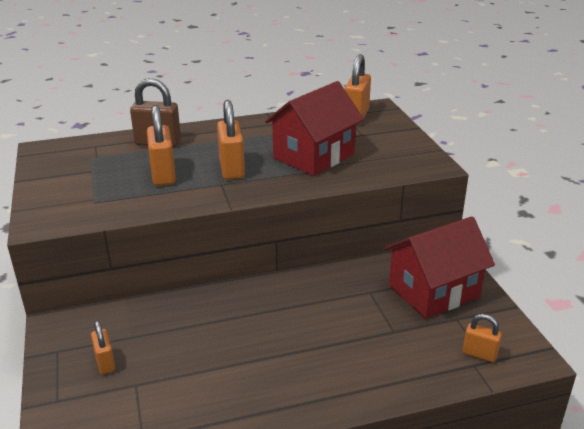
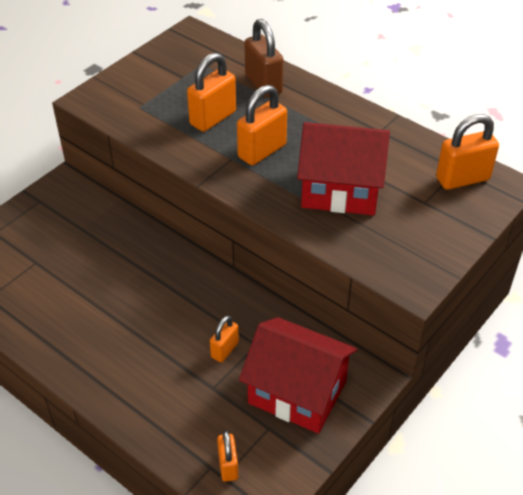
camera: 55 degrees right, 15 degrees up
orange padlock [91,321,115,374] -> orange padlock moved to [210,315,239,362]

